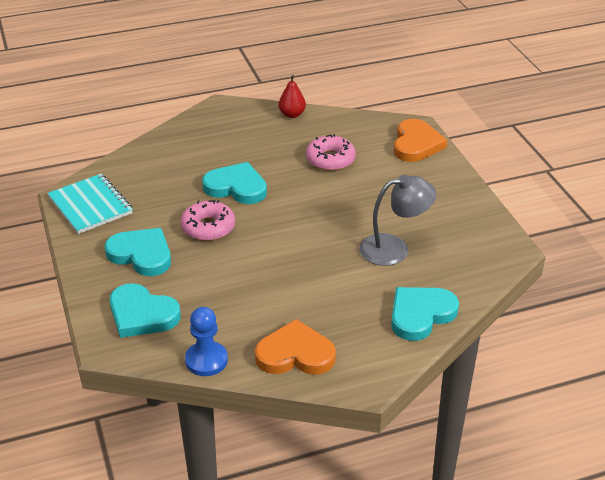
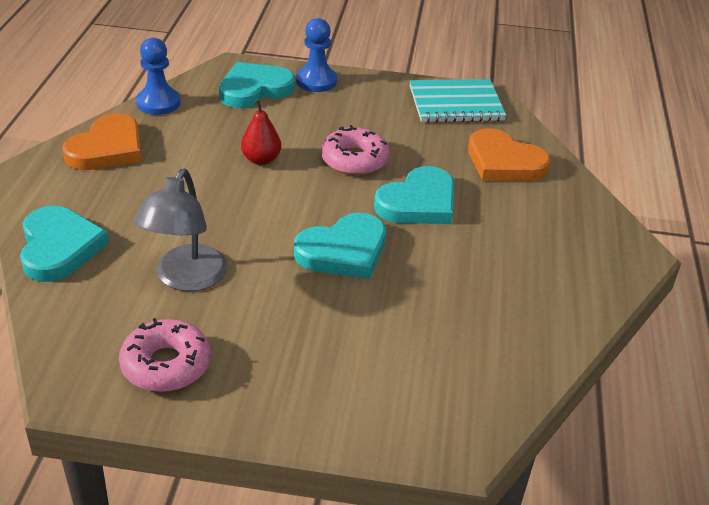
camera: 115 degrees right, 0 degrees up
turquoise heart [105,228,171,276] -> turquoise heart moved to [294,213,386,279]
red pear [279,75,306,118] -> red pear moved to [241,99,281,165]
pink donut [306,134,356,171] -> pink donut moved to [119,318,211,392]
orange heart [394,119,447,162] -> orange heart moved to [468,128,551,181]
none -> blue pawn [296,18,337,92]

